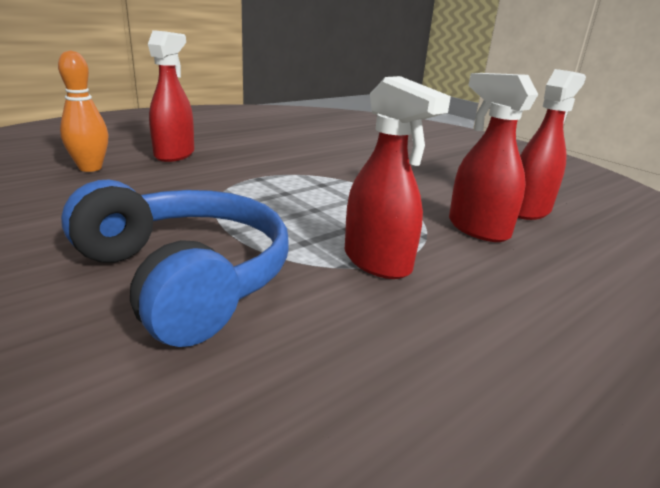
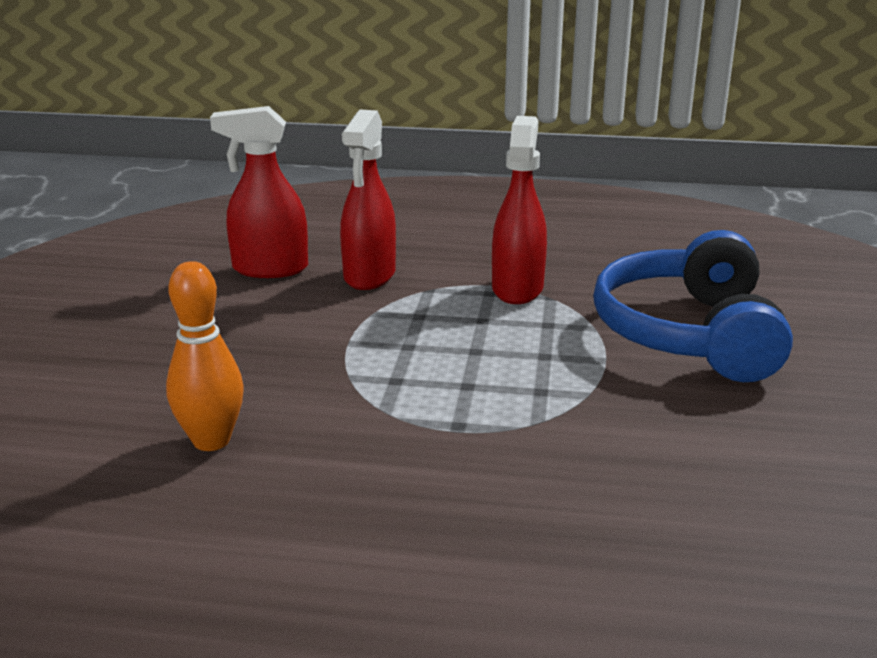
camera: 130 degrees left, 0 degrees up
orange bowling pin [58,50,108,172] -> orange bowling pin moved to [166,261,244,451]
red spray bottle [148,30,194,162] -> none

